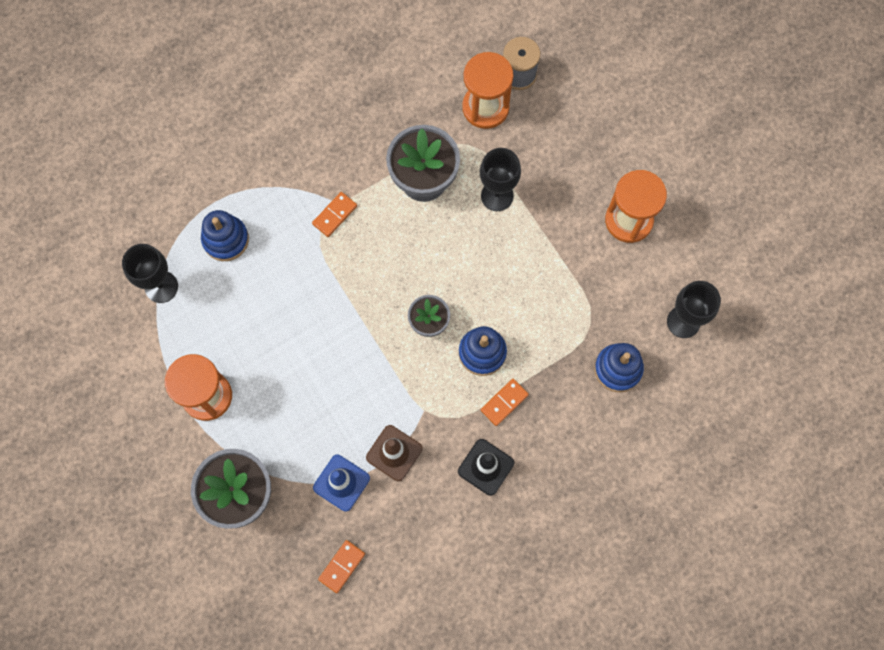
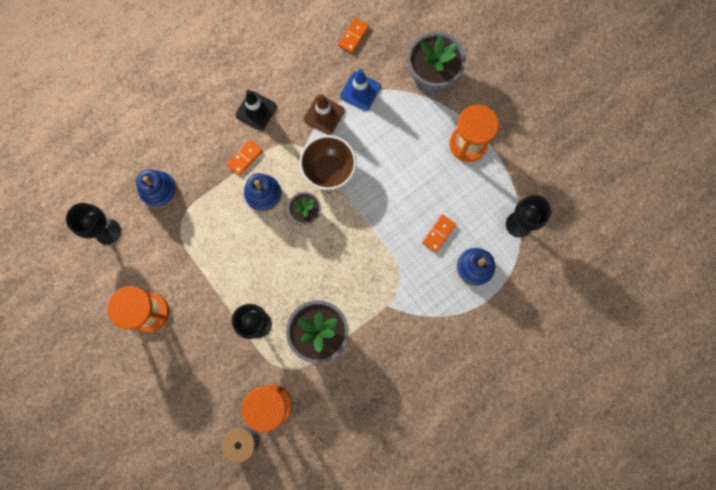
camera: 175 degrees right, 5 degrees up
orange domino [312,192,357,237] -> orange domino moved to [422,215,456,253]
none -> brown bowl [299,135,357,190]

